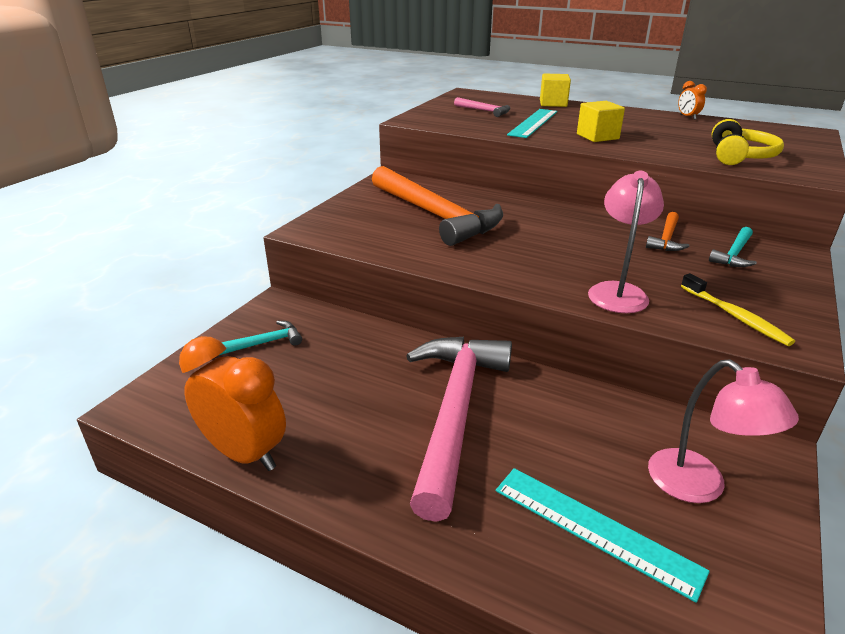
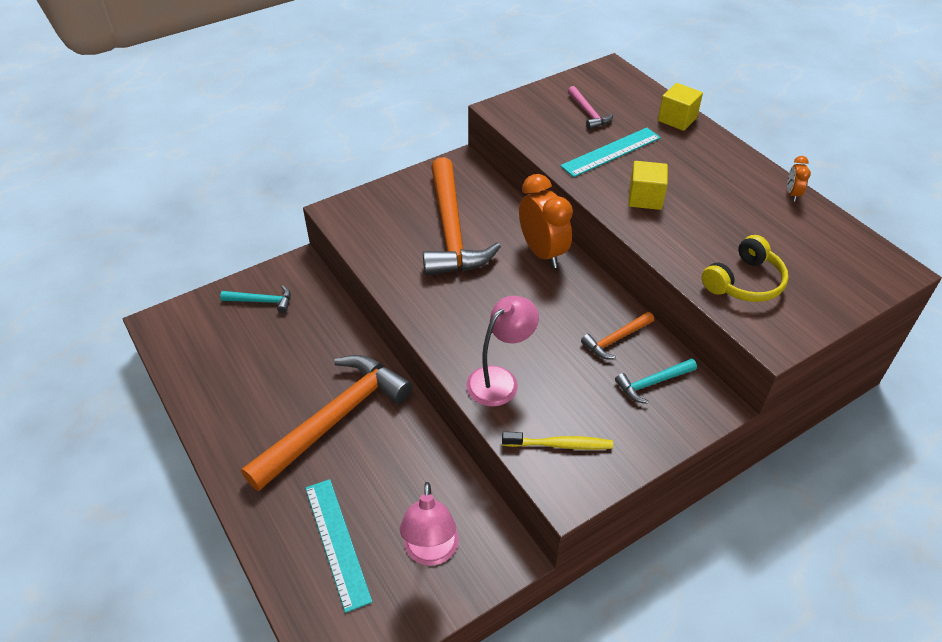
camera: 30 degrees right, 15 degrees up
orange clock [179,336,286,471] -> orange clock moved to [519,174,573,268]
pink hammer [406,337,512,522] -> orange hammer [241,355,413,491]
yellow toothbrush [681,273,795,346] -> yellow toothbrush turned 90 degrees counterclockwise [502,432,613,450]

